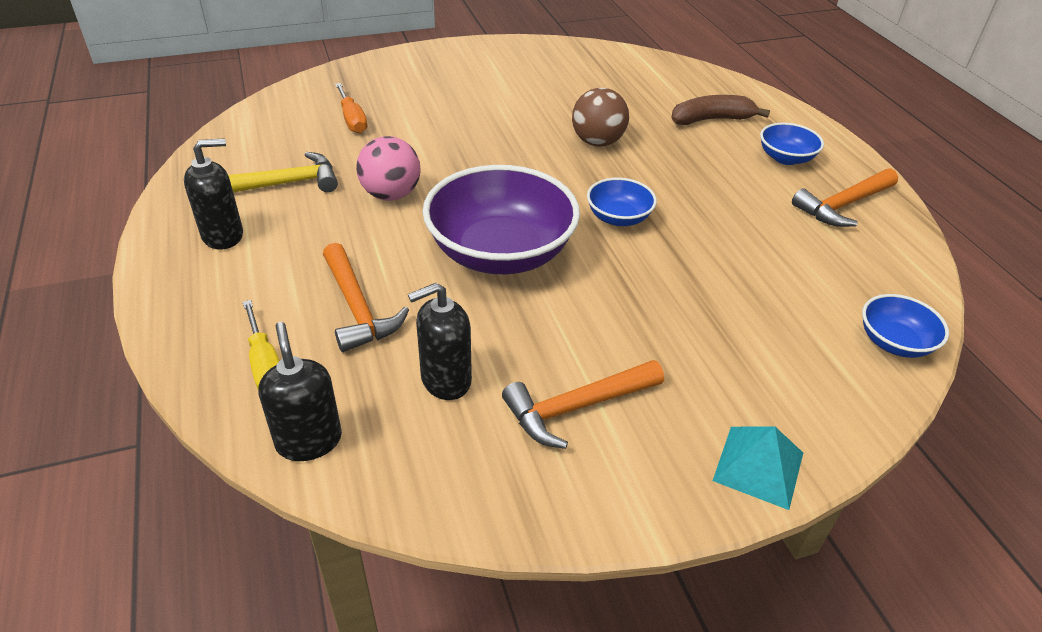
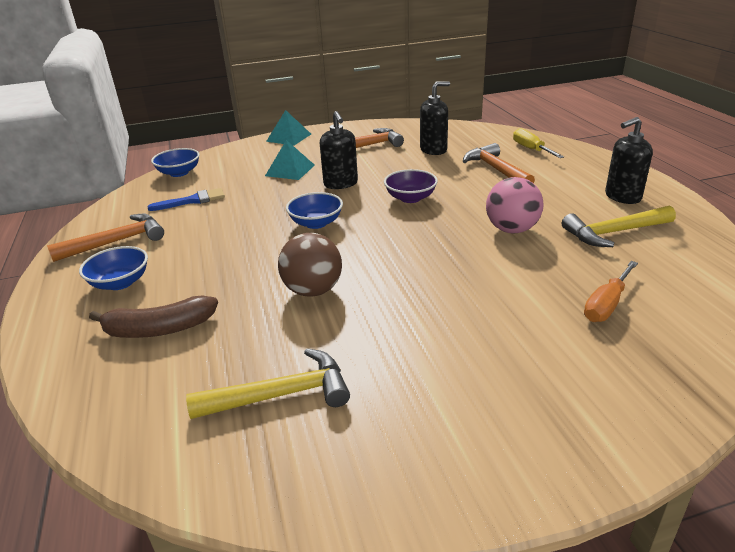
camera: 175 degrees left, 10 degrees down
black soap dispenser [259,322,342,461] -> black soap dispenser moved to [320,111,358,189]
orange screwdriver [335,83,367,133] -> orange screwdriver turned 120 degrees counterclockwise [584,261,638,322]
purple bowl [423,165,580,274] -> purple bowl [384,169,438,203], size x0.49
none -> blue brush [147,188,225,211]
none -> yellow hammer [186,349,350,419]
none -> turquoise pyramid [265,140,315,180]

